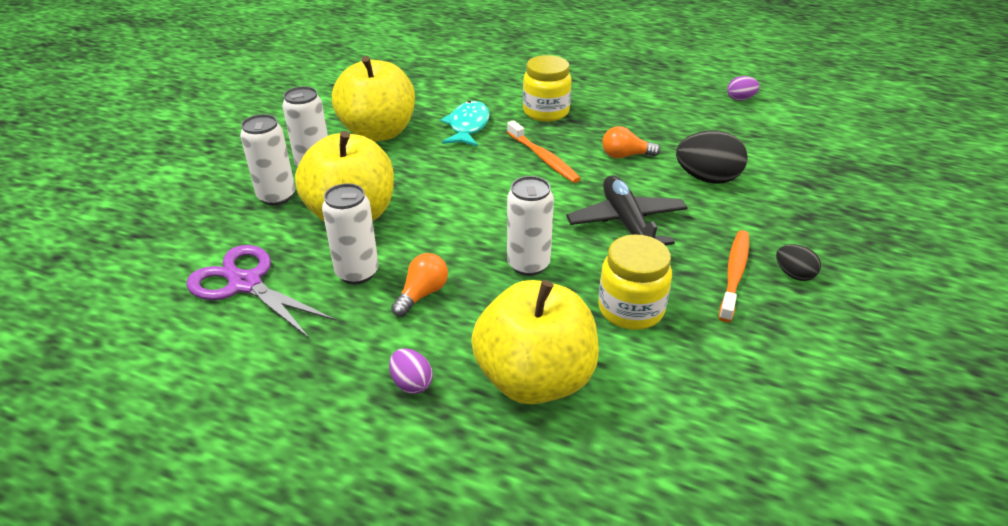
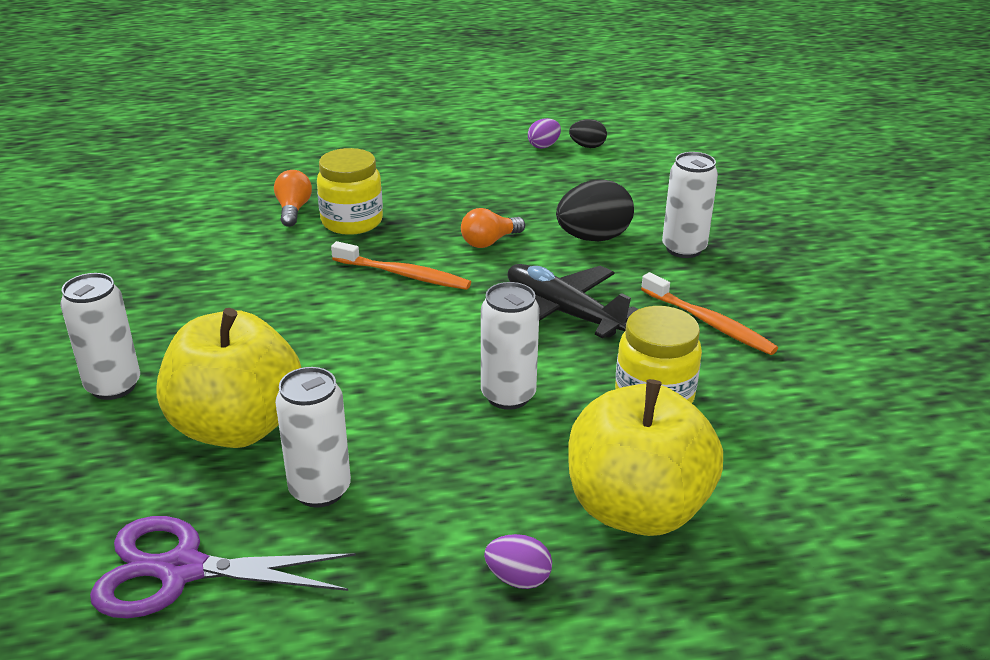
camera: 35 degrees left, 5 degrees down
white can [240,114,295,206] -> white can moved to [662,152,718,258]
yellow apple [332,56,415,142] -> none
orange light bulb [391,253,448,317] -> orange light bulb moved to [274,170,312,227]
turquoise fish [441,101,490,147] -> none
orange toothbrush [719,230,749,322] -> orange toothbrush turned 150 degrees clockwise [641,272,778,355]
black egg [776,244,821,281] -> black egg moved to [569,119,607,148]

